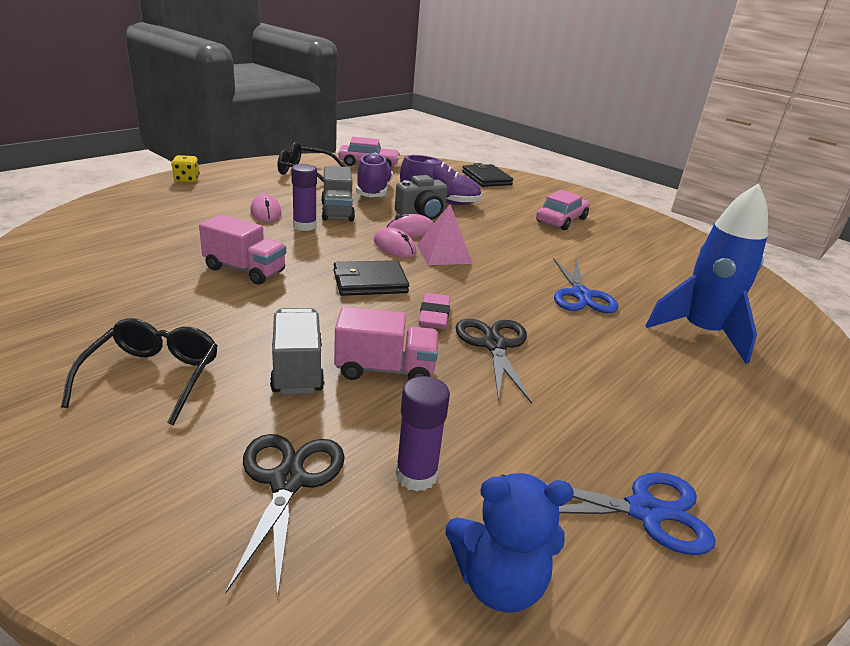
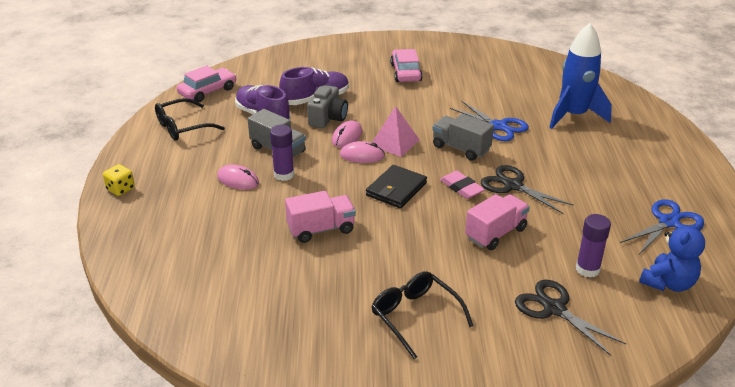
camera: 40 degrees left, 5 degrees up
grey truck [270,308,325,394] -> grey truck moved to [432,114,494,161]
black wallet [462,163,513,187] -> none

